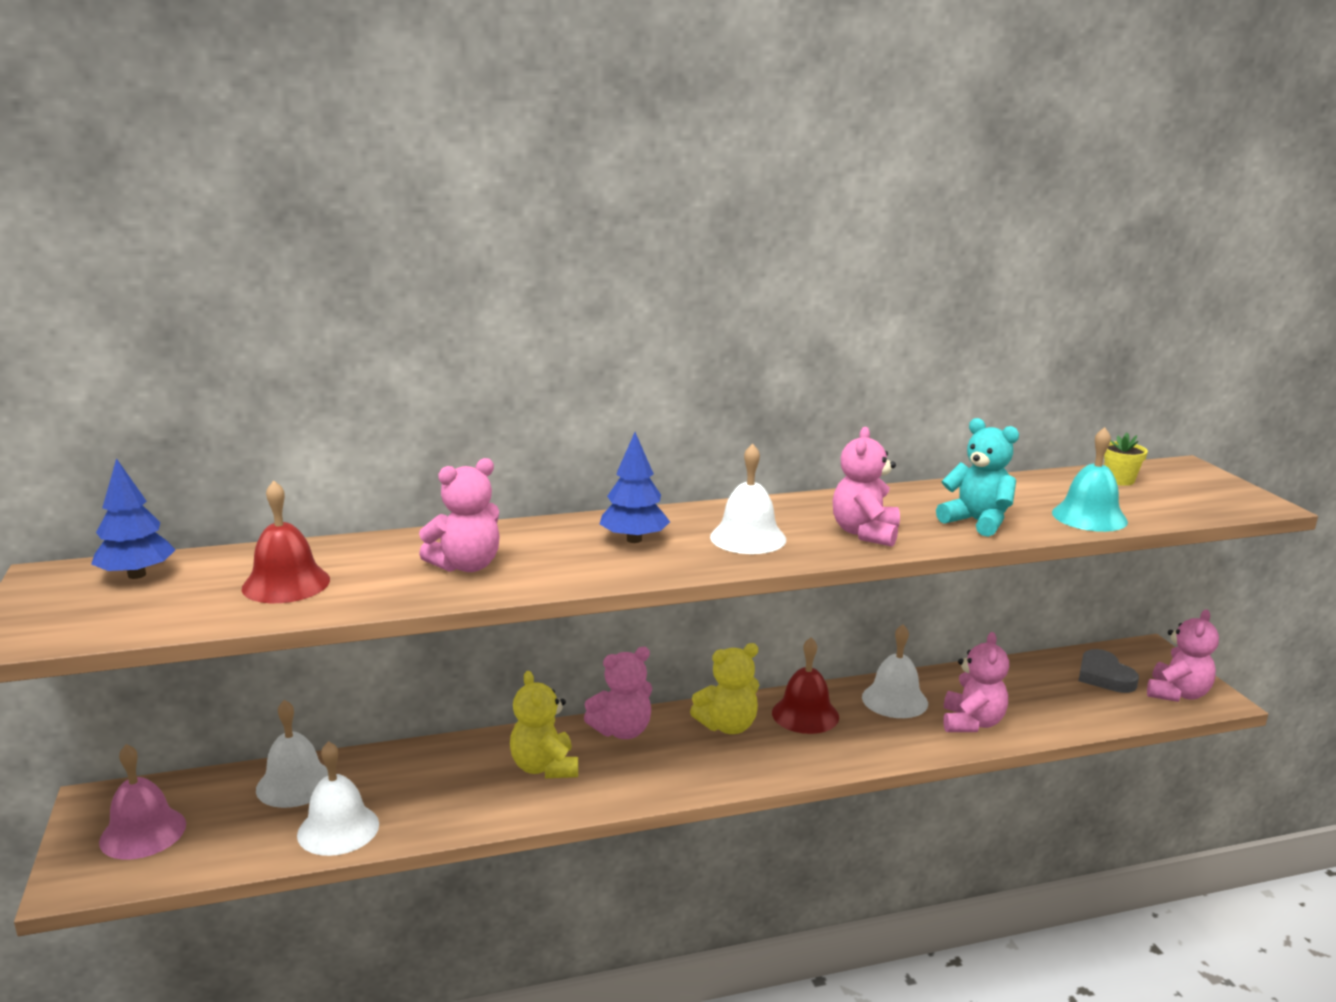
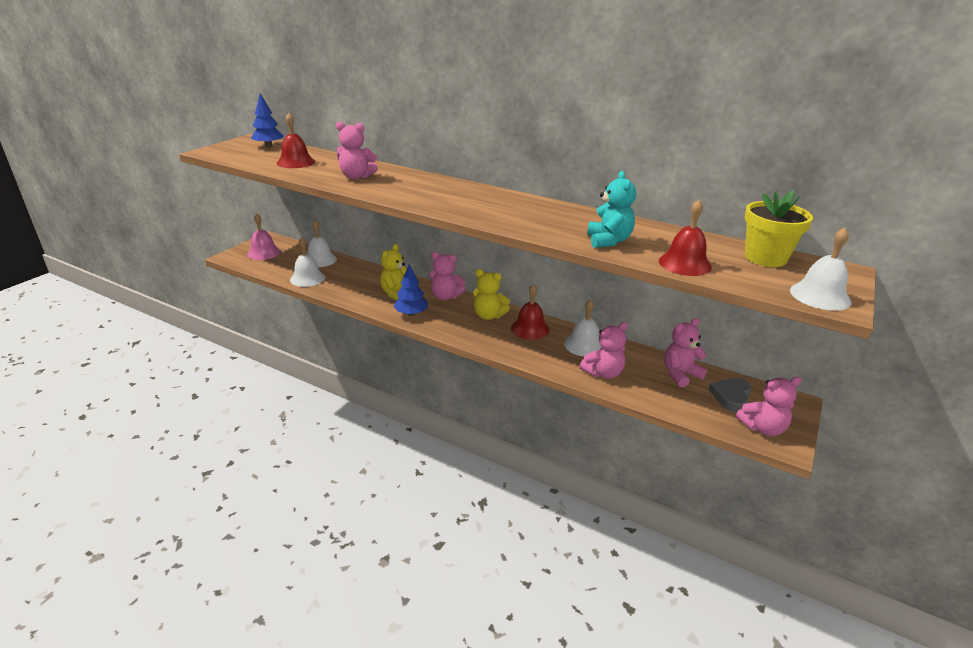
camera: 45 degrees right, 10 degrees up
blue tree [600,432,670,543] -> blue tree moved to [393,264,428,316]
white bell [710,443,786,554] -> white bell moved to [790,228,851,311]
pink teddy bear [833,427,900,547] -> pink teddy bear moved to [664,318,707,387]
turquoise bell [1052,427,1128,532] -> red bell [659,200,712,276]
yellow flower pot [1104,433,1148,486] -> yellow flower pot [745,190,813,267], size x1.89

